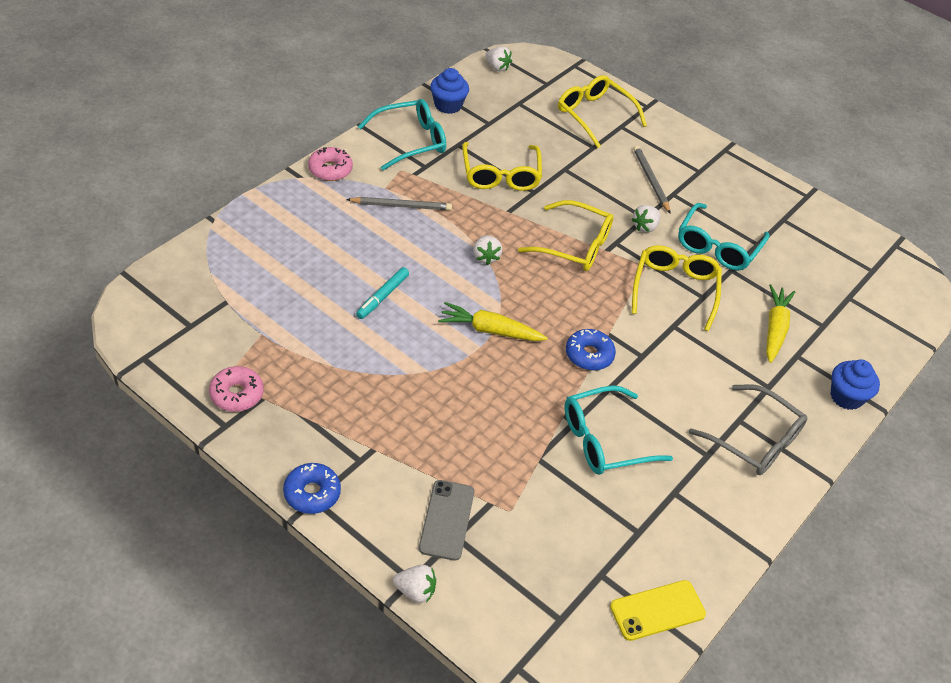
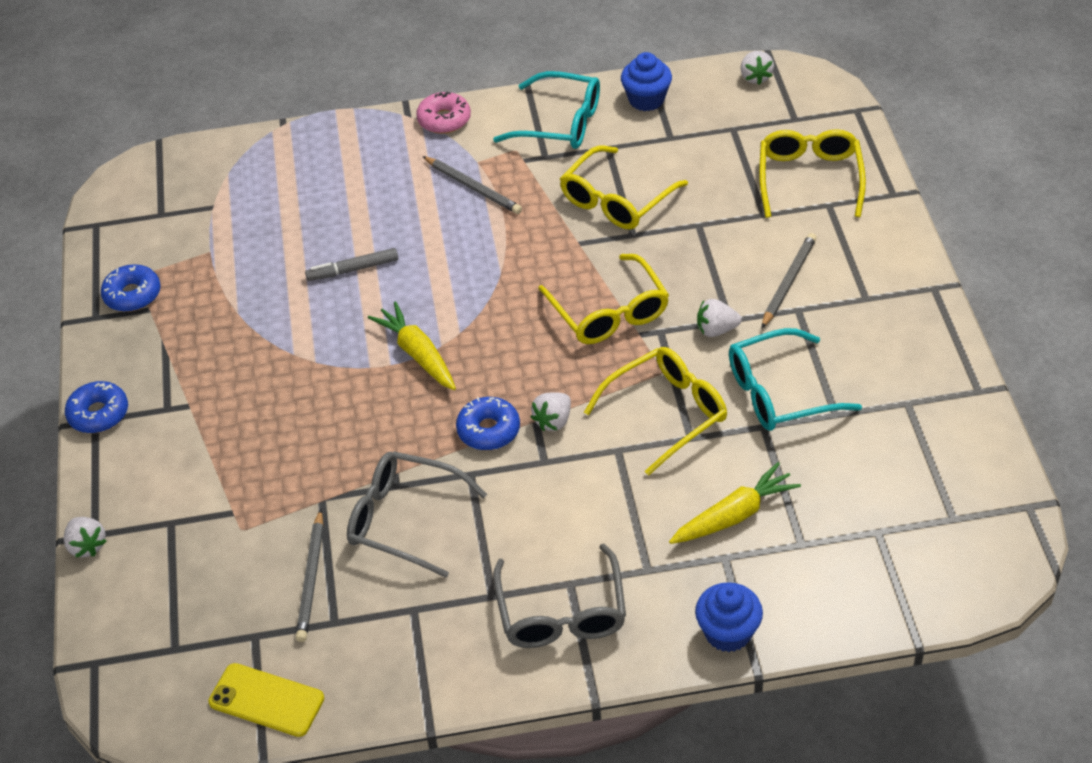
camera: 50 degrees right, 0 degrees up
pink donut [209,366,264,412] -> blue donut [101,264,161,312]
turquoise marker [356,267,409,319] -> grey marker [305,248,398,281]
grey phone [419,480,474,561] -> none
white strawberry [473,235,502,265] -> white strawberry moved to [531,392,571,431]
turquoise glasses [564,385,673,475] -> grey glasses [347,451,487,578]
none -> grey pencil [296,509,323,642]

